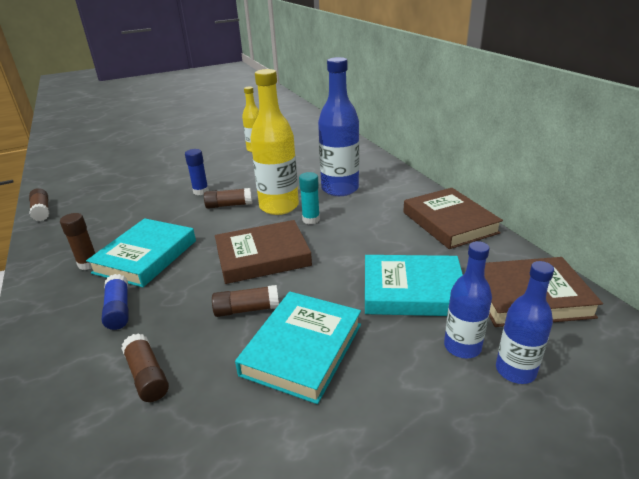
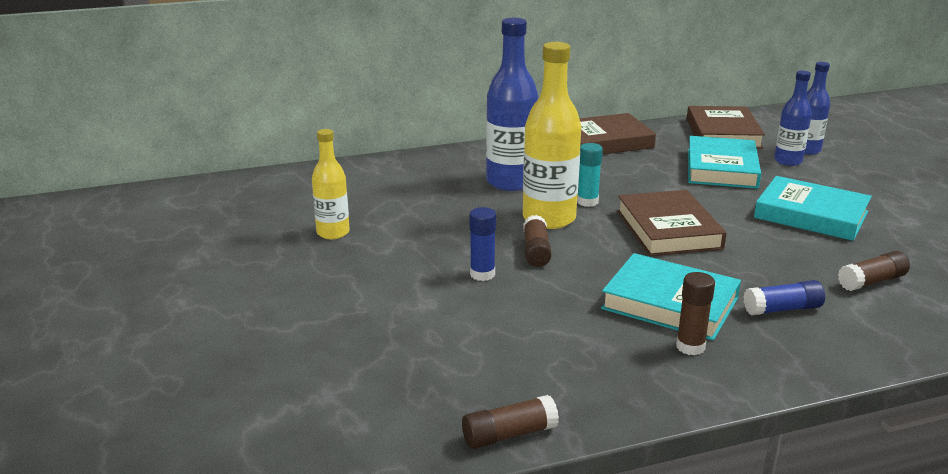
camera: 85 degrees left, 5 degrees down
brown glue stick [212,285,279,317] -> none

